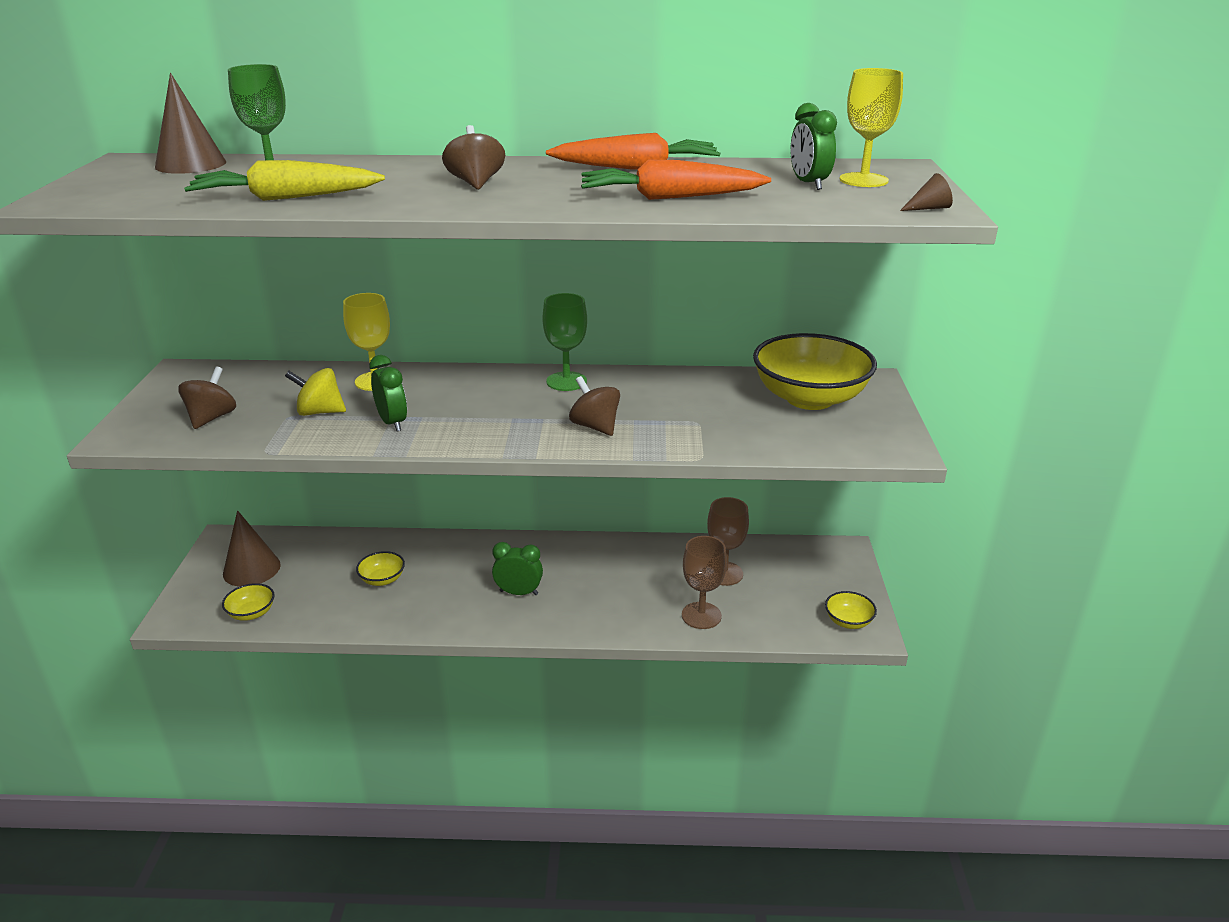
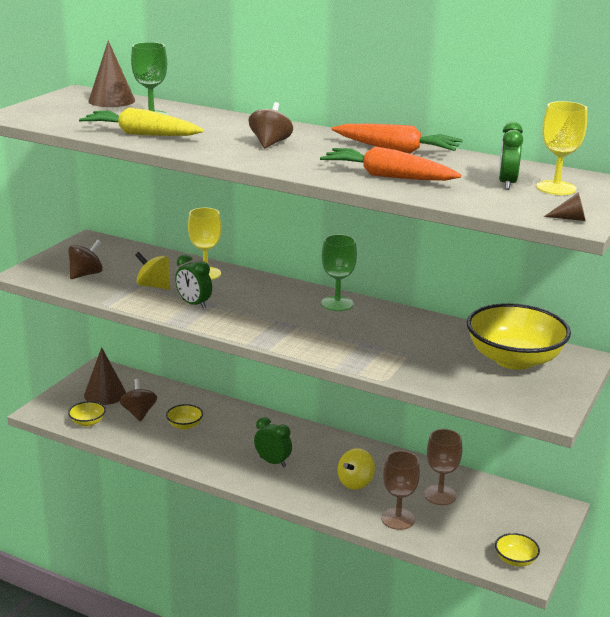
camera: 25 degrees right, 5 degrees down
green clock [369,355,407,431] -> green clock turned 135 degrees clockwise [175,254,212,309]
brown spinning top [569,376,620,436] -> brown spinning top moved to [120,379,157,422]
none -> yellow spinning top [337,448,375,490]

